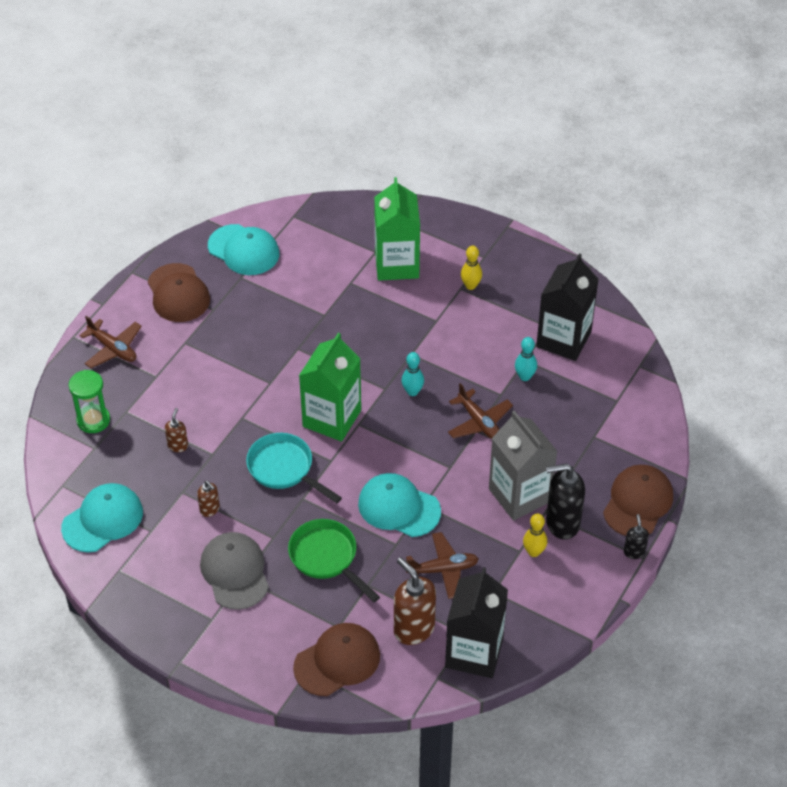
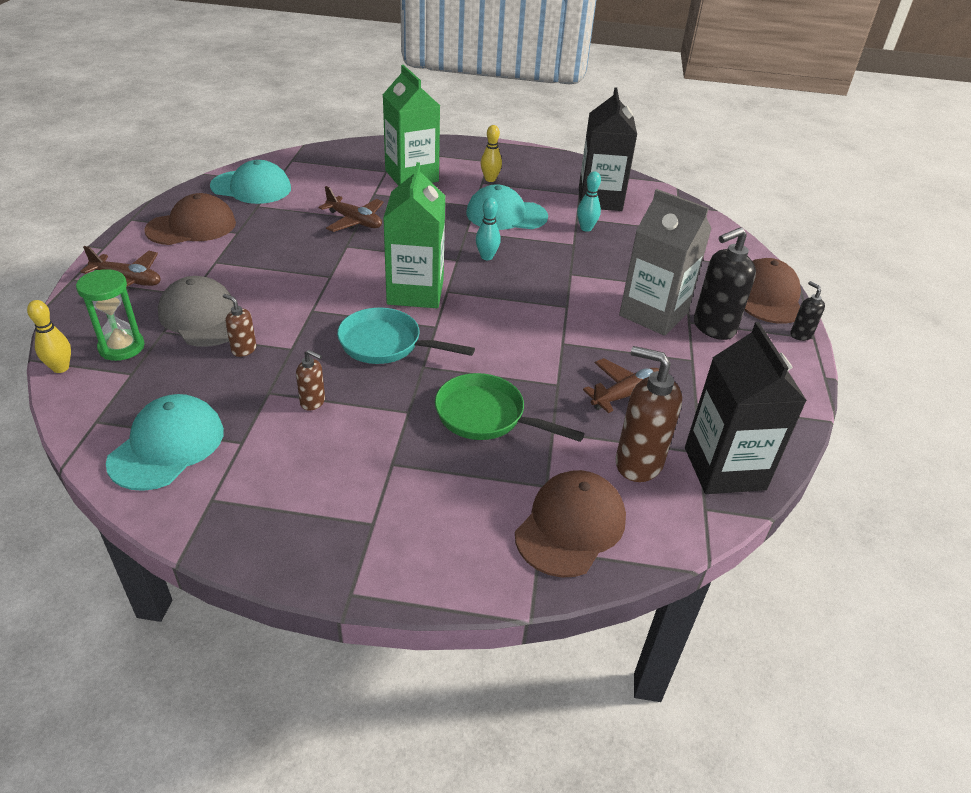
camera: 25 degrees left, 10 degrees down
brown cap [148,263,210,322] -> brown cap turned 75 degrees counterclockwise [144,193,236,245]
brown soap dispenser [165,408,188,452] -> brown soap dispenser turned 45 degrees counterclockwise [223,294,256,357]
grey cap [200,532,269,610] -> grey cap moved to [158,276,234,347]
turquoise cap [358,473,441,537] -> turquoise cap moved to [466,184,548,230]
brown plane [448,383,513,439] -> brown plane moved to [319,186,383,232]
yellow bowling pin [523,514,547,557] -> yellow bowling pin moved to [27,300,71,373]

